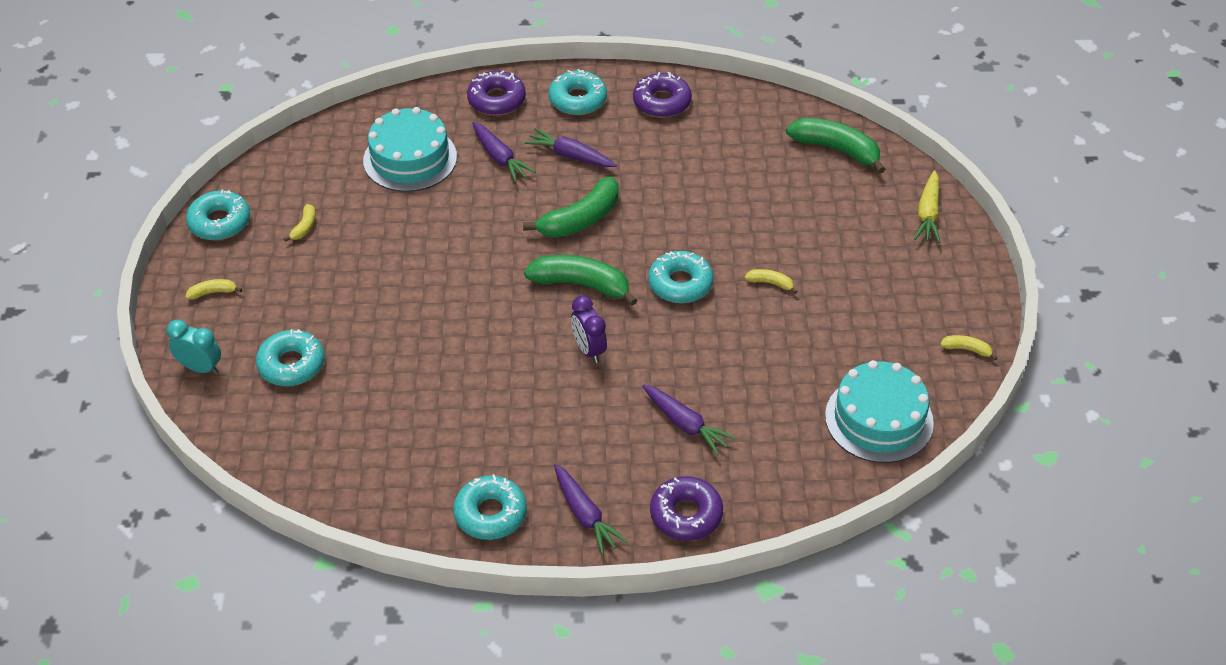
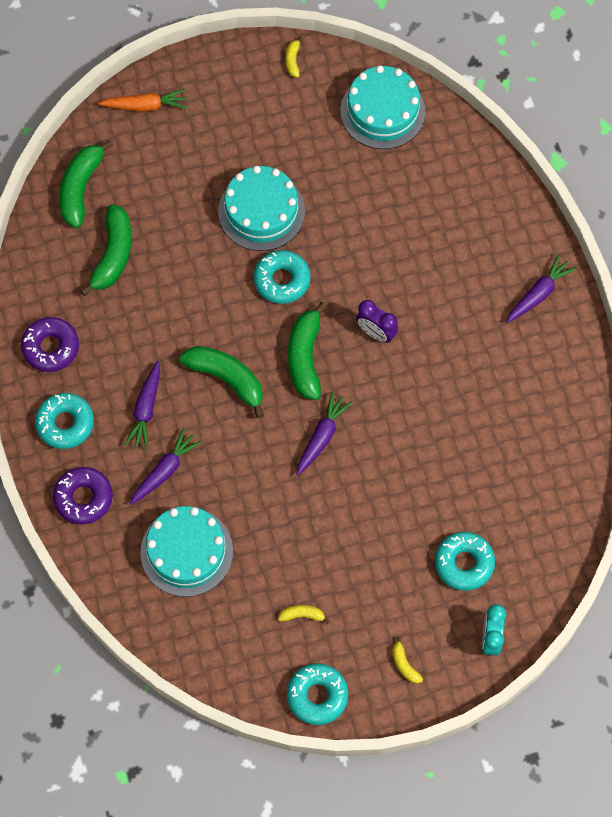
camera: 105 degrees left, 20 degrees up
turquoise donut [453,474,527,540] -> none
purple clock [571,296,607,363] -> purple clock turned 75 degrees clockwise [356,300,398,343]
purple carrot [642,384,736,456] -> purple carrot moved to [296,392,353,476]
purple donut [650,476,723,541] -> none
yellow banana [744,269,798,294] -> turquoise cake [218,166,305,251]
yellow carrot [914,170,940,243] -> orange carrot [98,89,187,112]
none -> green banana [80,204,132,296]

